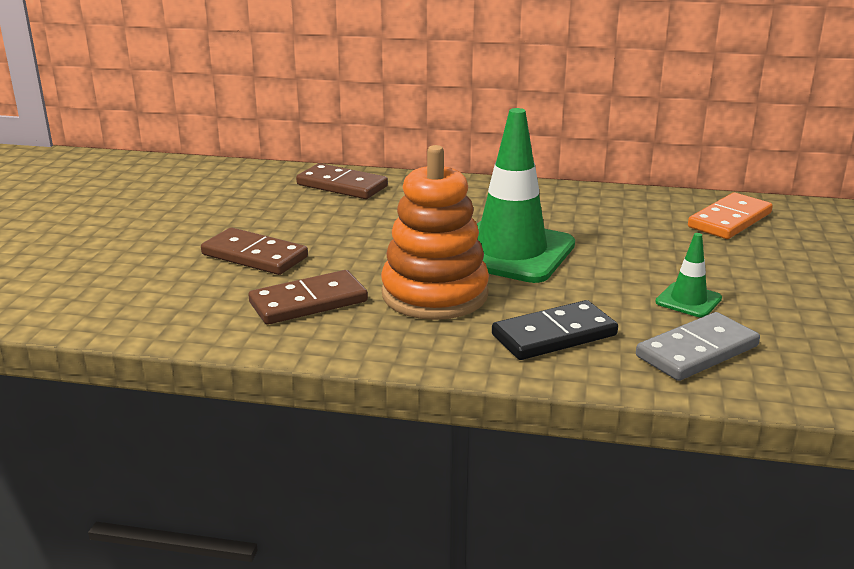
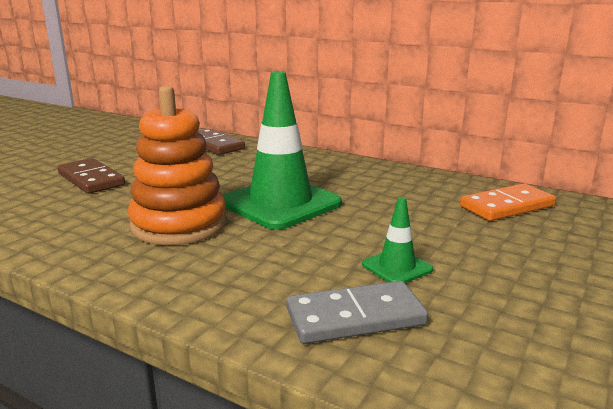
camera: 20 degrees right, 5 degrees down
brown domino [248,270,368,325] -> none
black domino [492,300,618,360] -> none

